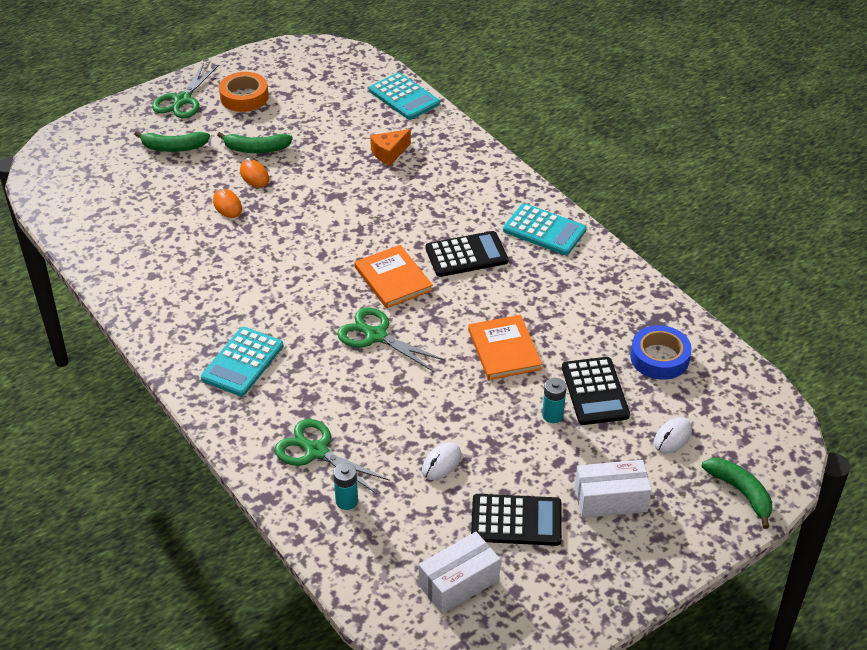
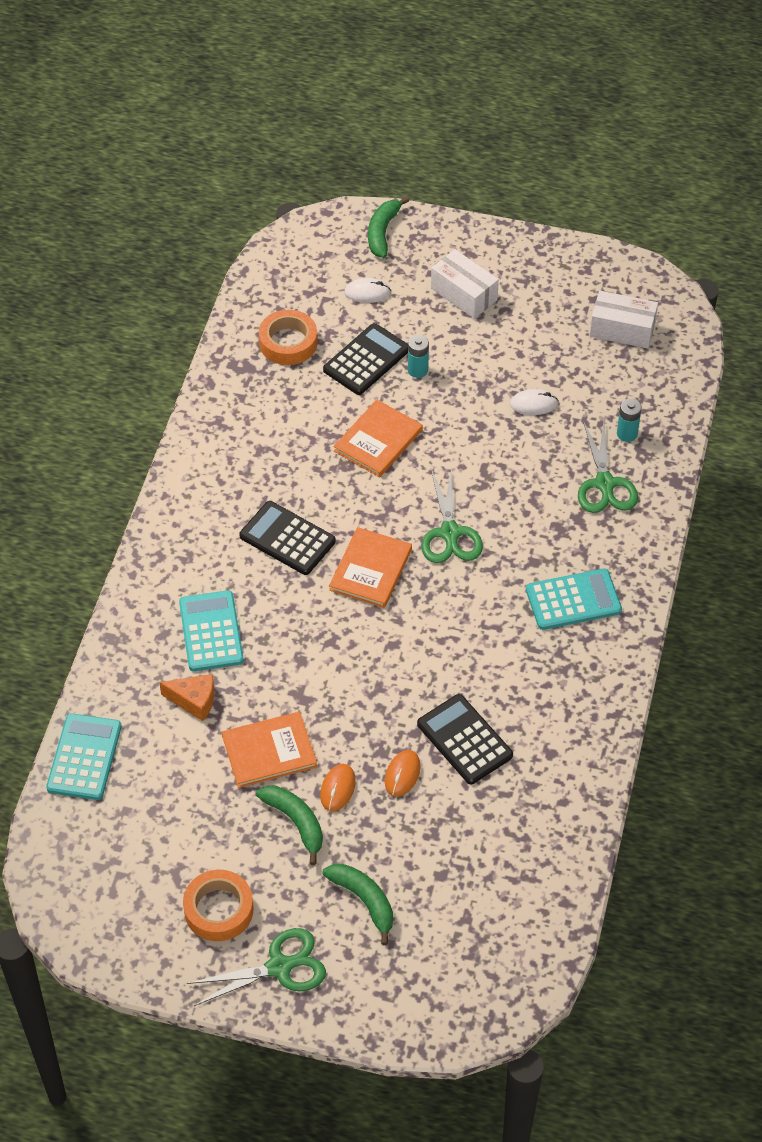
camera: 130 degrees left, 10 degrees up
black calculator [471,494,562,546] -> black calculator moved to [417,694,513,785]
turquoise calculator [503,203,587,255] -> turquoise calculator moved to [179,590,244,671]
blue tape [630,325,692,380] -> orange tape [259,310,318,365]
none -> orange book [222,712,317,788]

